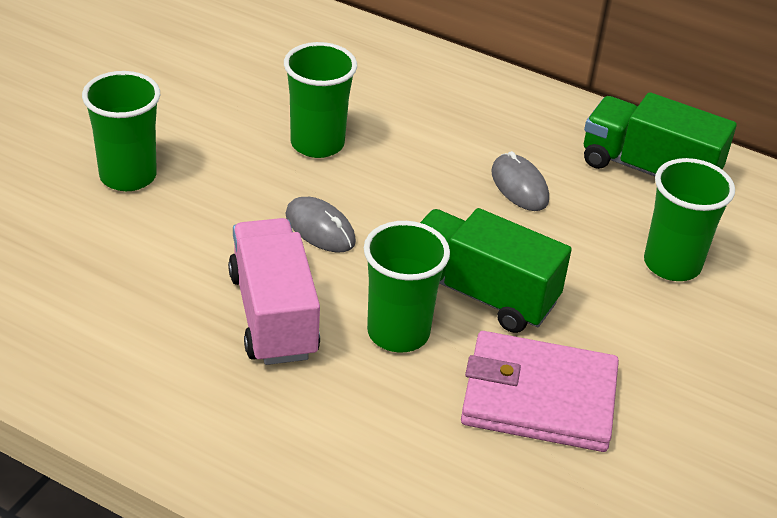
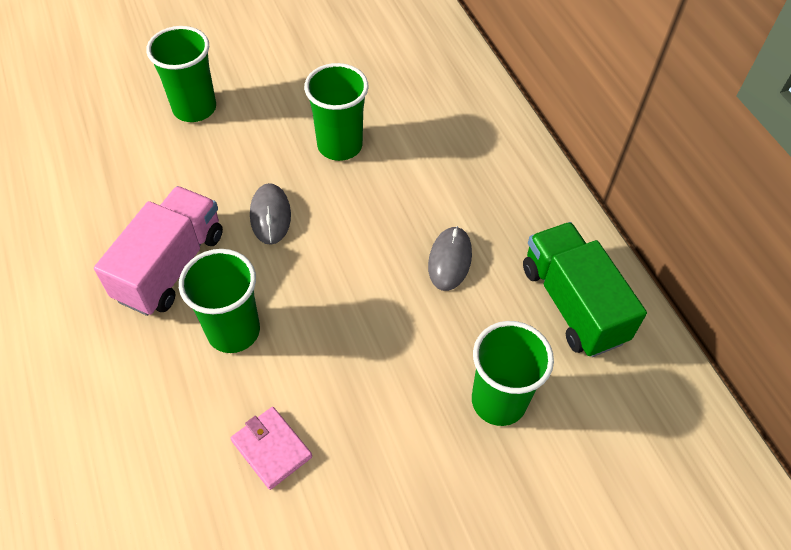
camera: 40 degrees right, 15 degrees up
green truck [420,208,572,333] -> none
pink wallet [461,331,619,452] -> pink wallet [231,407,312,490], size x0.52

